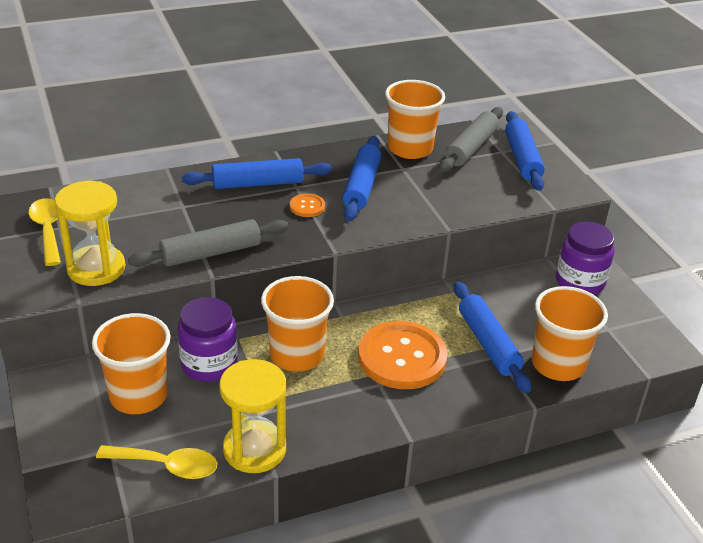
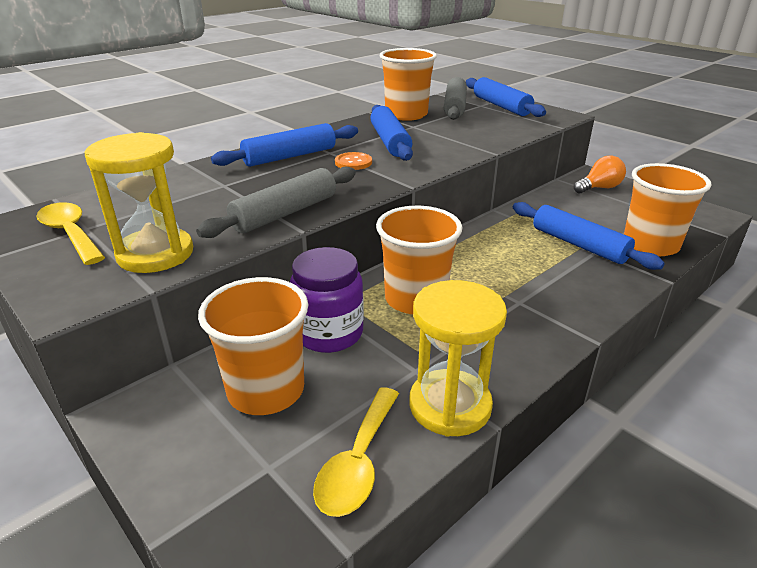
camera: 20 degrees left, 5 degrees down
yellow spoon [96,445,217,479] -> yellow spoon turned 120 degrees clockwise [313,387,399,517]
orange button [358,321,447,389] -> none
purple jar [556,222,614,295] -> orange light bulb [574,156,626,193]

